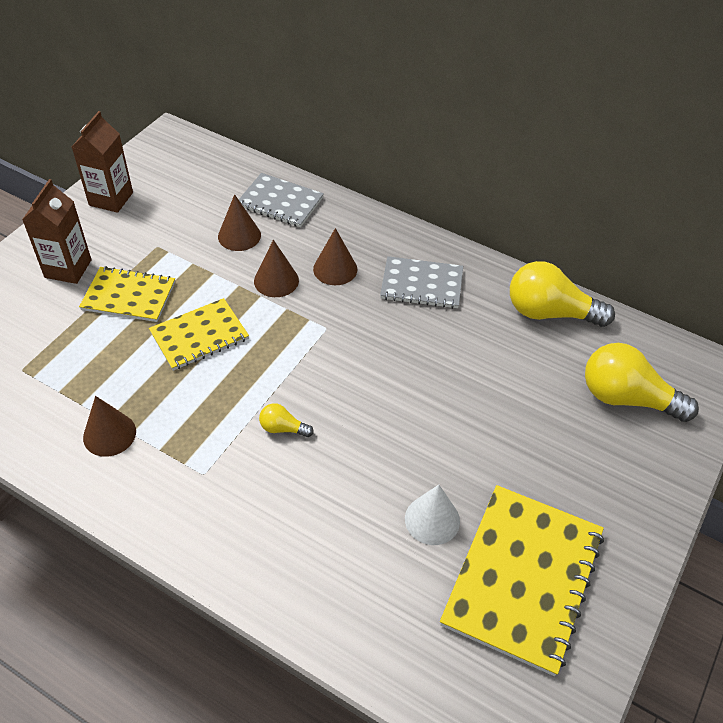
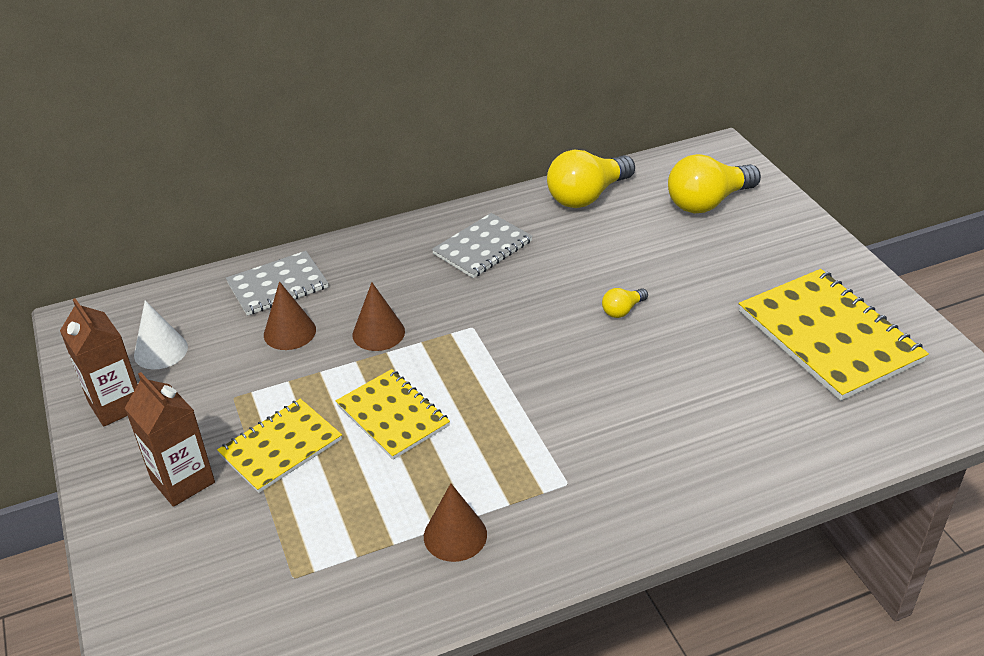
camera: 50 degrees left, 10 degrees down
yellow notebook [149,298,249,371] -> yellow notebook turned 45 degrees counterclockwise [336,369,450,460]
yellow light bulb [259,403,314,437] -> yellow light bulb moved to [602,288,648,318]
brown cone [313,228,357,285] -> none
white cone [405,485,460,545] -> white cone moved to [134,300,188,369]

